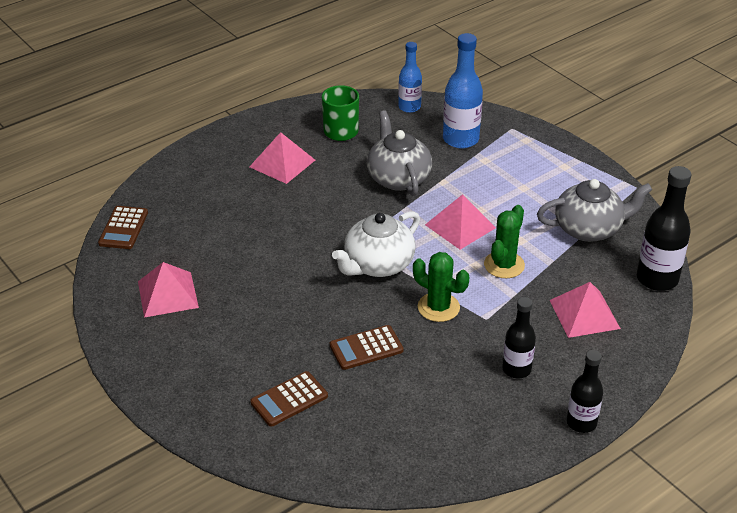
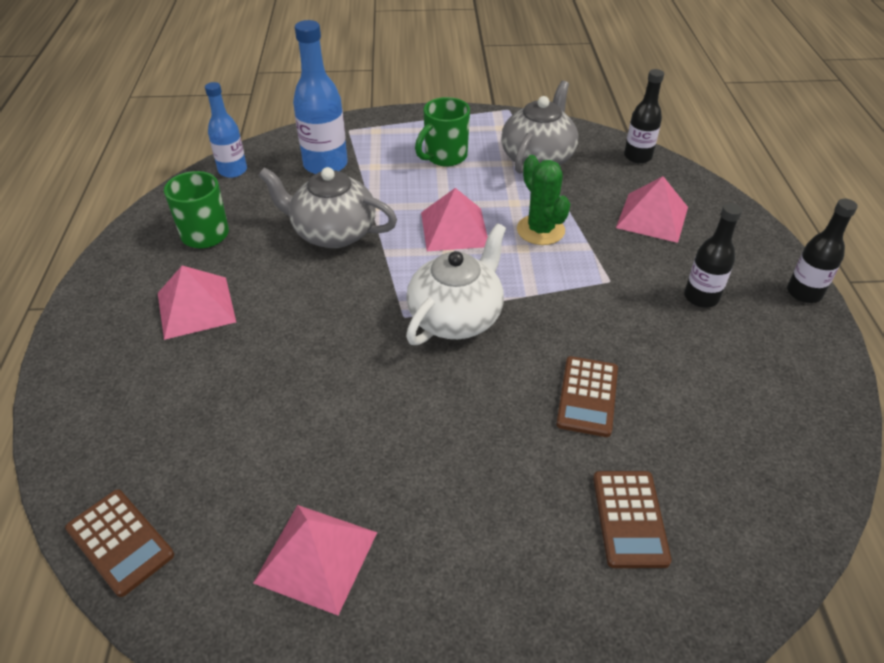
camera: 55 degrees left, 5 degrees up
white teapot [332,211,420,277] -> white teapot turned 135 degrees counterclockwise [406,223,506,345]
green cactus [413,252,469,322] -> none
black bottle [637,166,691,291] -> black bottle [624,69,664,163], size x0.64
none -> green mug [415,97,470,166]

